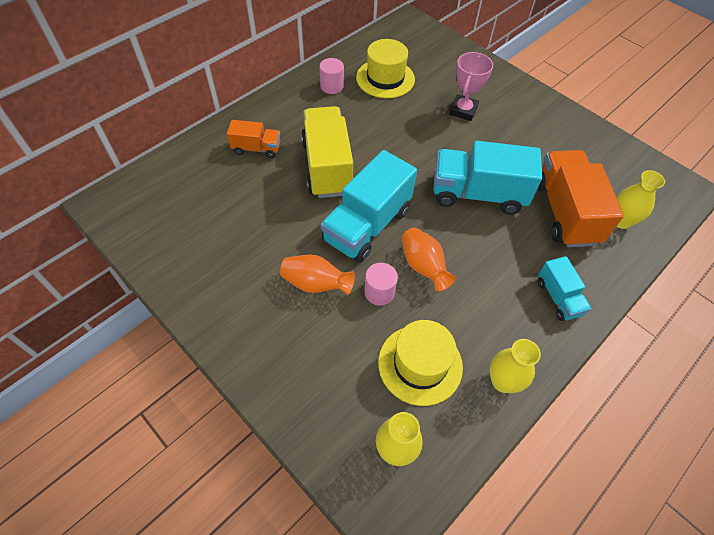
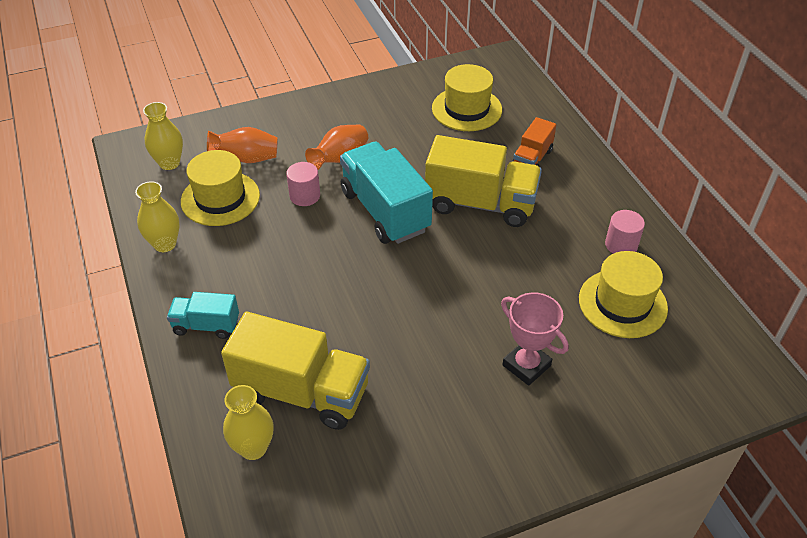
camera: 115 degrees right, 10 degrees down
orange vase [402,228,456,291] -> orange vase moved to [207,127,278,163]
turquoise truck [433,141,543,214] -> none
orange truck [537,150,624,247] -> yellow truck [221,312,370,430]
none -> yellow hat [432,64,502,131]

